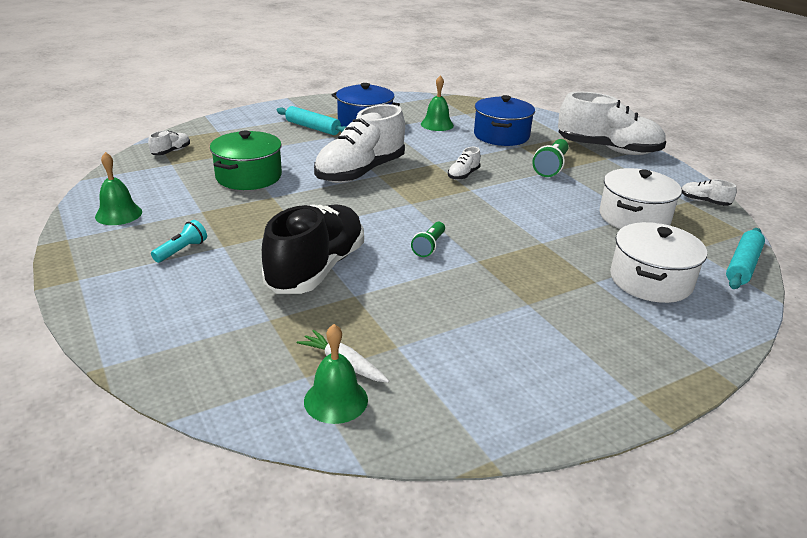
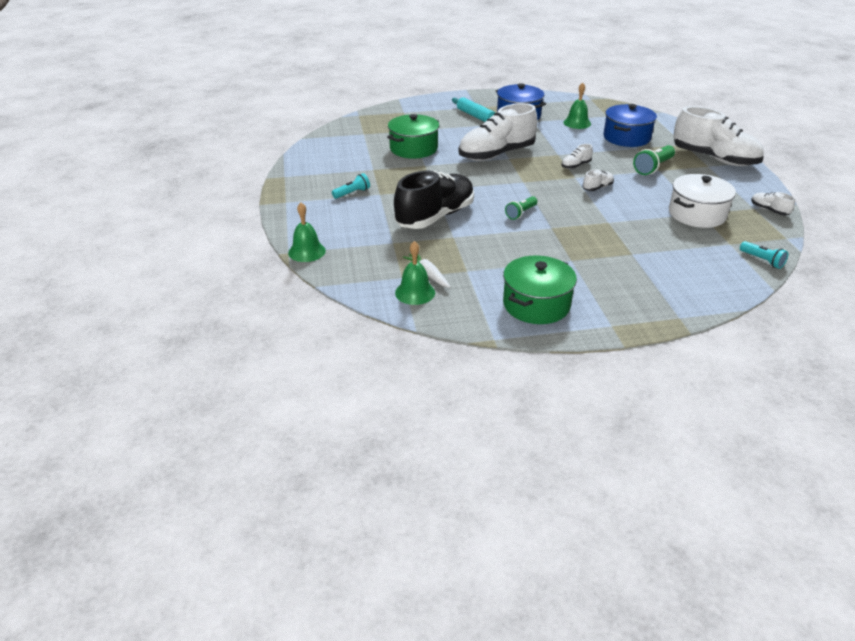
camera: 20 degrees right, 5 degrees up
green bell [95,152,142,225] -> green bell moved to [288,203,326,262]
white shoe [148,131,190,155] -> white shoe moved to [583,170,614,191]
white pot [610,222,707,303] -> none
turquoise rolling pin [726,228,765,289] -> turquoise flashlight [740,241,788,269]
none -> green pot [503,256,577,324]

